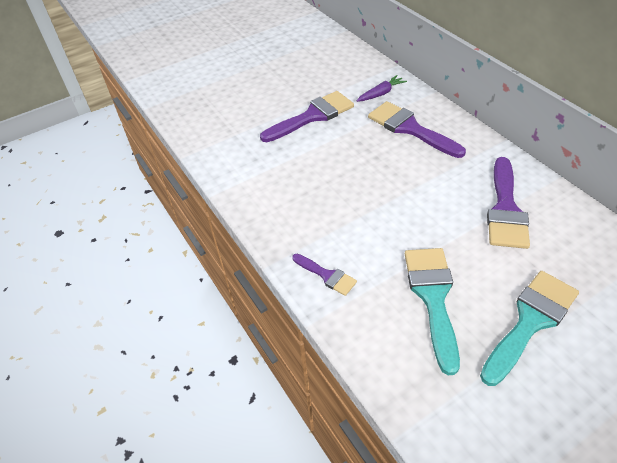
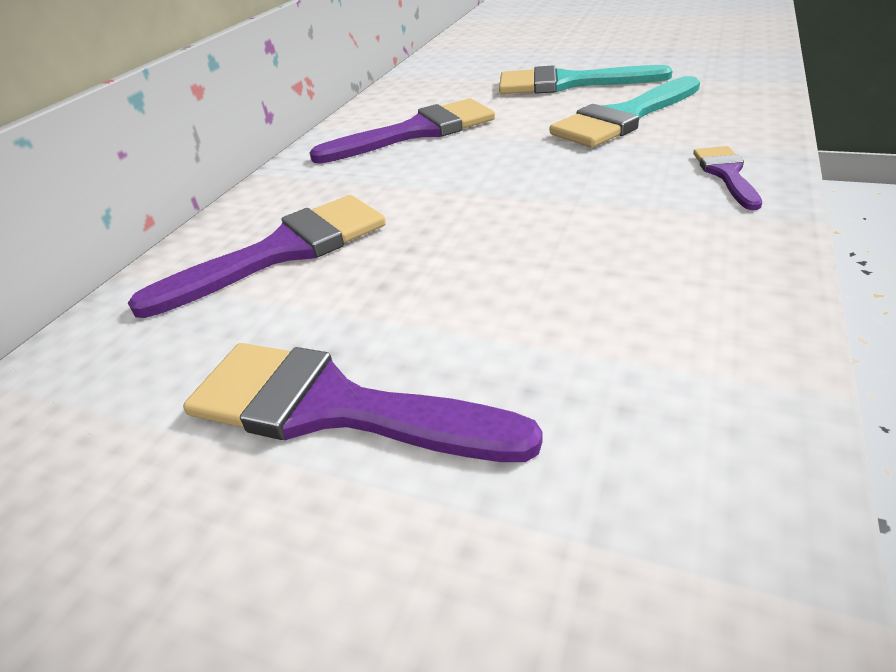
camera: 125 degrees left, 10 degrees down
purple carrot [357,75,407,102] -> none
purple brush [368,101,466,158] -> purple brush turned 135 degrees counterclockwise [128,195,386,318]

